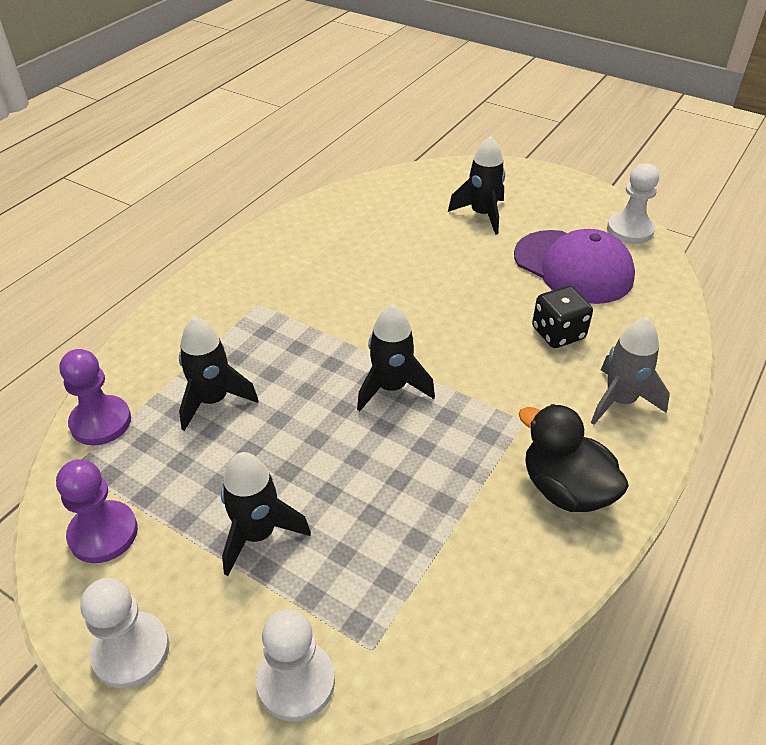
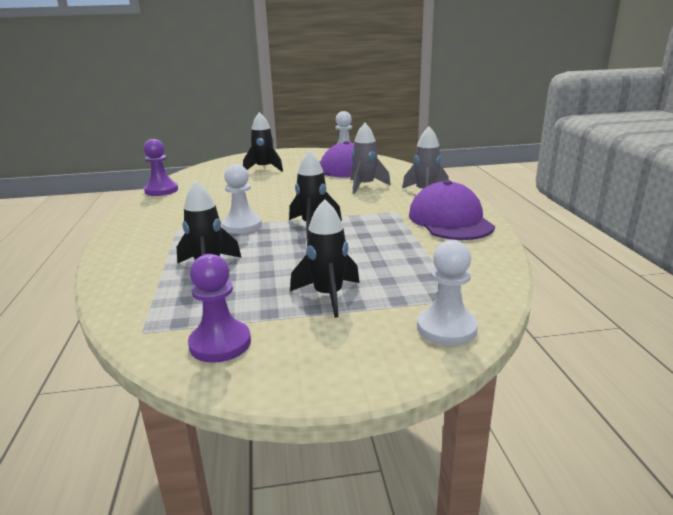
camera: 40 degrees left, 20 degrees down
purple pawn [59,349,131,445] -> purple pawn moved to [144,139,178,196]
white pawn [80,578,169,689] -> white pawn moved to [222,164,262,234]
black duck [519,404,629,512] -> purple cap [409,180,495,240]
black dice [532,286,593,348] -> grey rocket [350,123,391,194]

